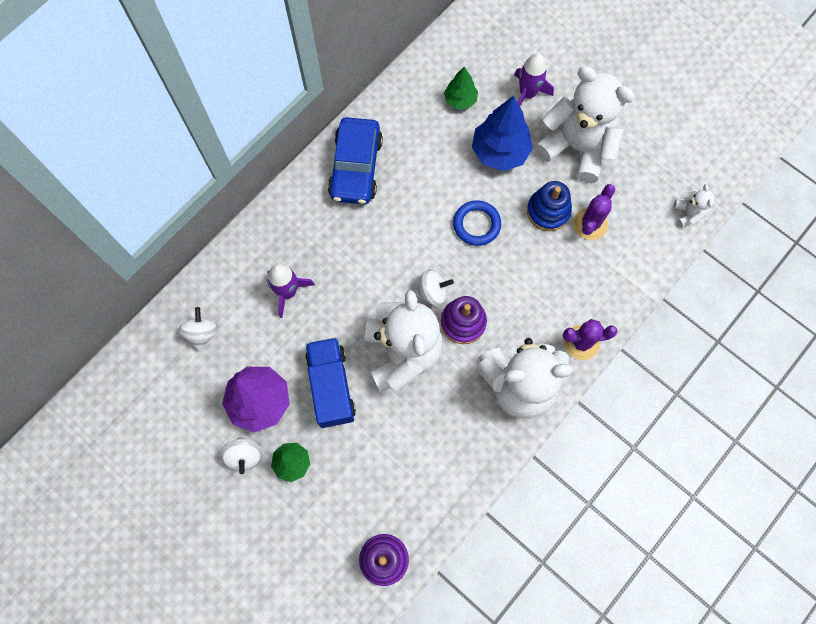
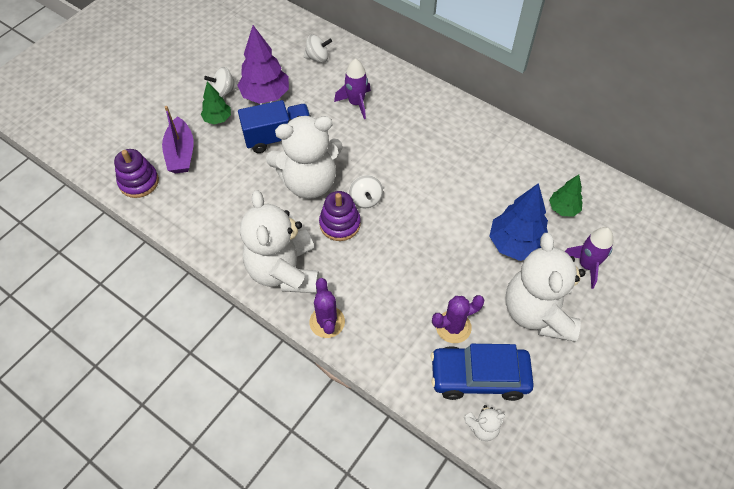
camera: 85 degrees right, 15 degrees down
blue car [328,117,383,204] -> blue car moved to [430,344,534,401]
blue ring [453,200,501,246] -> none
blue stacking toy [527,181,572,231] -> none
white teddy bear [535,66,635,183] -> white teddy bear turned 150 degrees clockwise [506,233,585,342]
purple cactus [573,184,615,240] -> purple cactus turned 45 degrees counterclockwise [432,295,484,343]
none -> purple boat [162,106,194,173]

